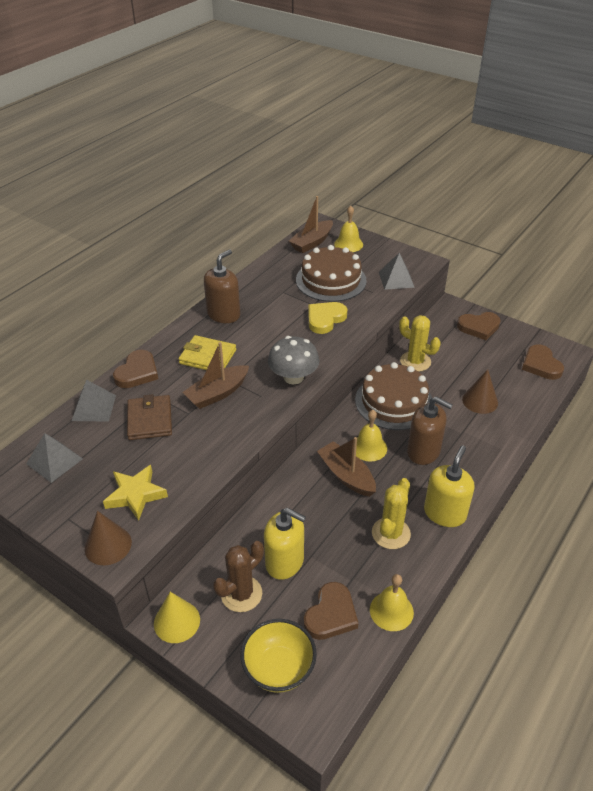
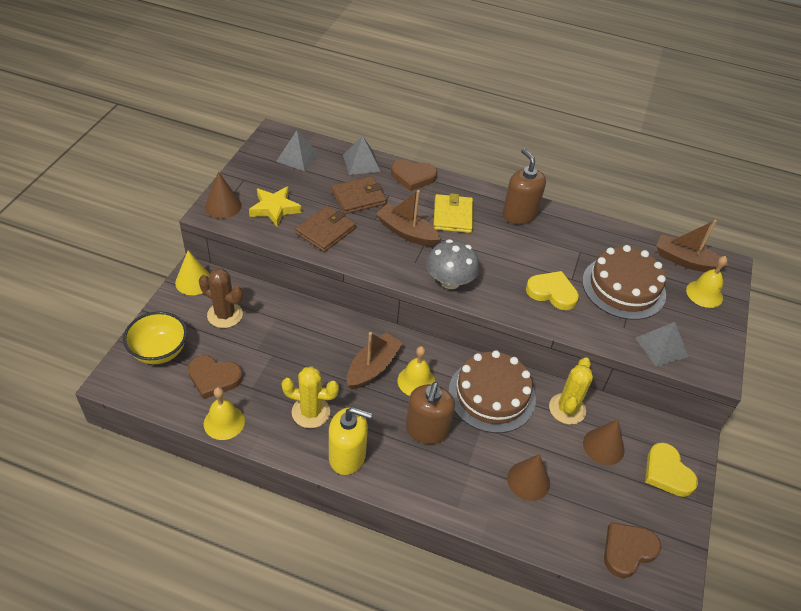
camera: 70 degrees right, 5 degrees up
brown soap dispenser [204,249,240,323] -> brown soap dispenser turned 135 degrees counterclockwise [502,148,546,224]
yellow soap dispenser [264,508,306,580] -> none
brown heart [457,312,501,340] -> yellow heart [645,442,698,497]
none -> brown wallet [296,206,356,252]
none -> brown cone [583,419,624,465]

